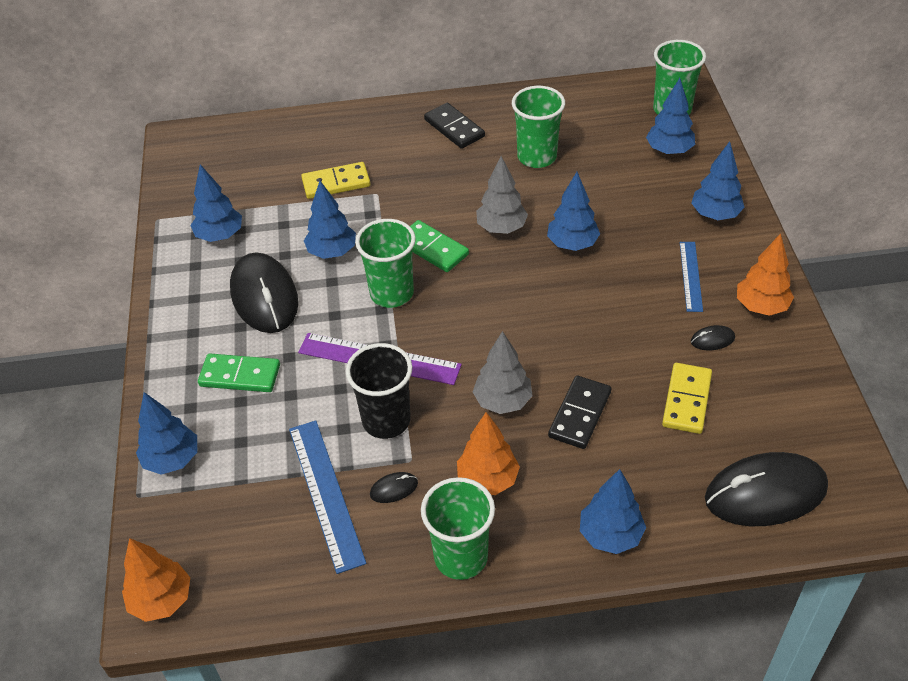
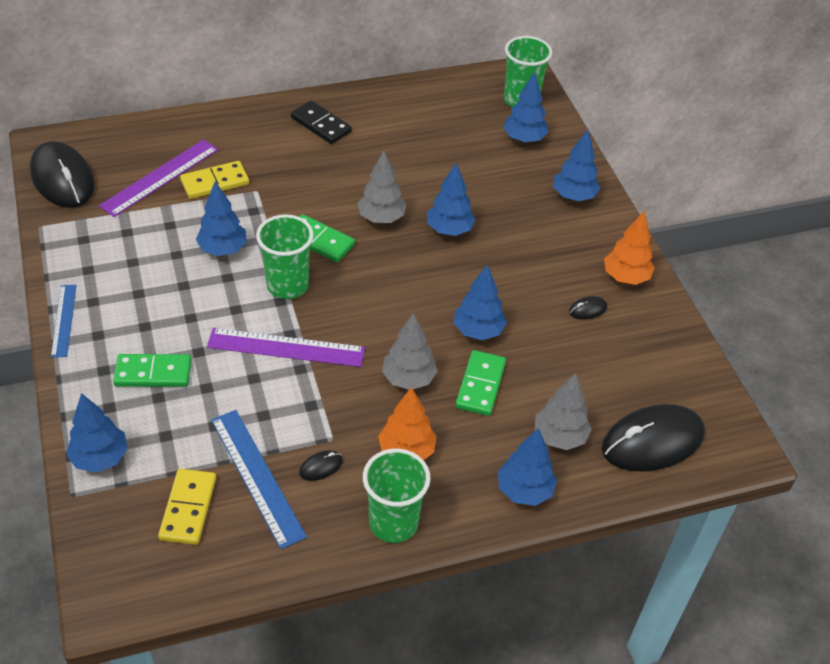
camera: 15 degrees left, 0 degrees up
orange tree [122,538,190,622] -> none
blue tree [190,164,242,242] -> blue tree moved to [454,264,507,340]
black mouse [230,253,298,333] -> black mouse moved to [30,141,95,208]
black cup [346,343,412,439] -> none
green cup [512,86,565,168] -> none
black domino [548,376,611,449] -> green domino [455,350,506,416]
yellow domino [662,363,712,434] -> yellow domino moved to [158,469,216,545]
blue ruler [680,242,703,312] -> blue ruler moved to [51,285,76,358]
none -> purple ruler [99,139,218,217]
none -> grey tree [535,373,592,450]

